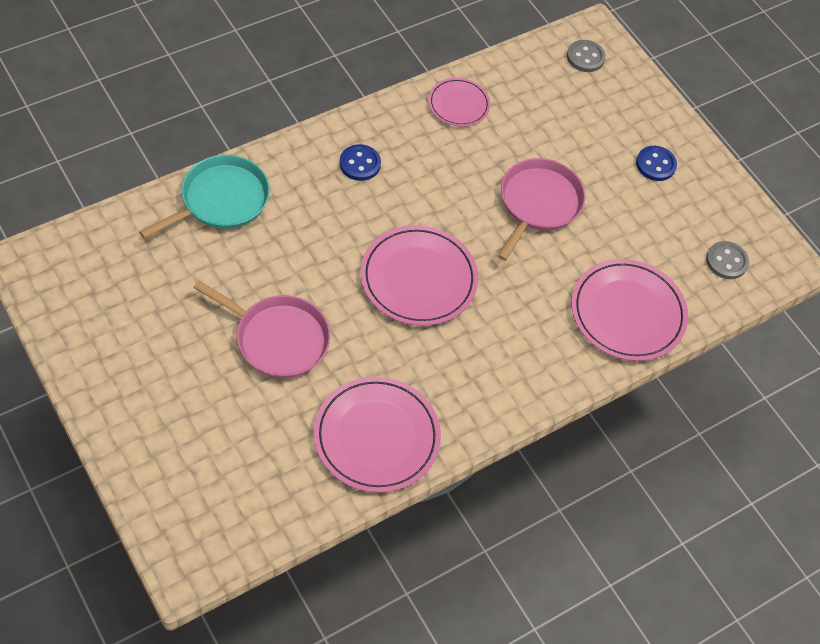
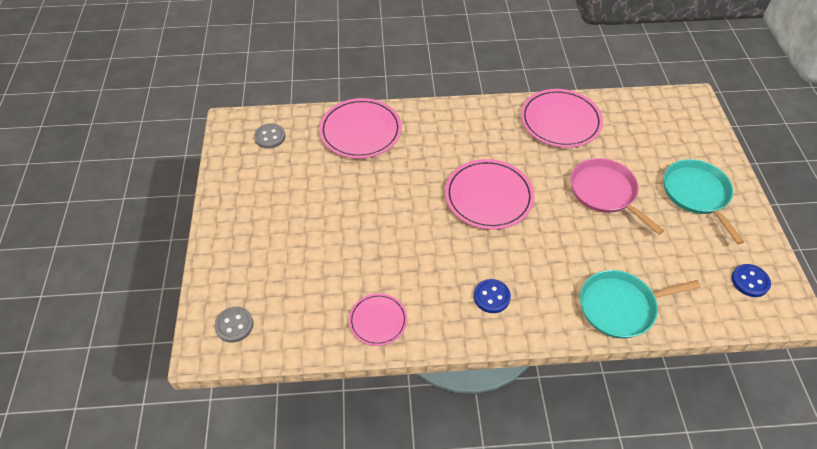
camera: 145 degrees left, 5 degrees down
pink pan [498,158,585,261] -> none
blue button [636,146,677,181] -> blue button moved to [732,264,771,297]
none -> turquoise pan [664,159,744,244]

